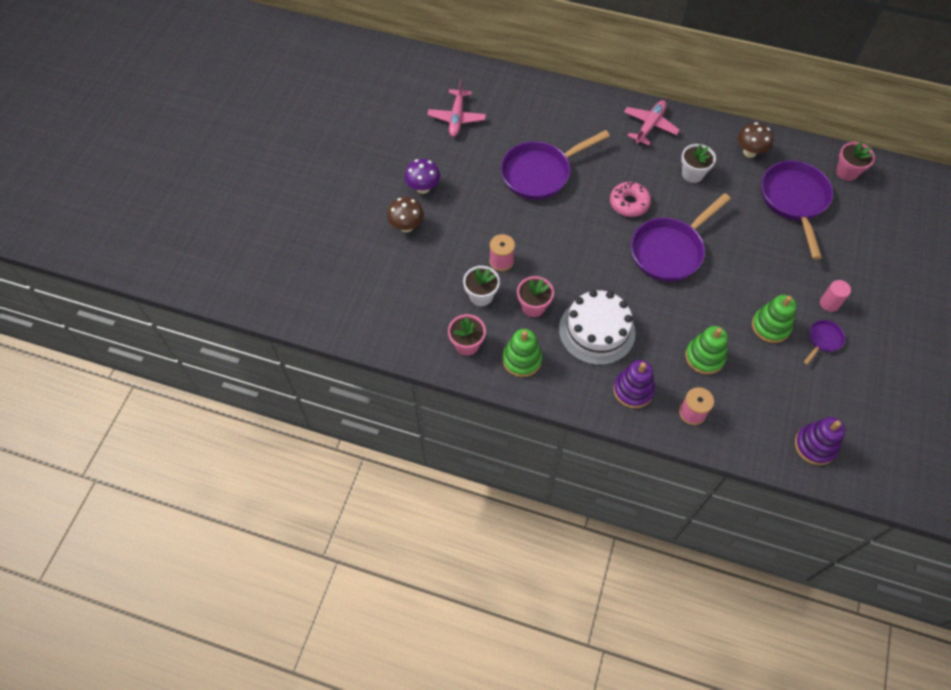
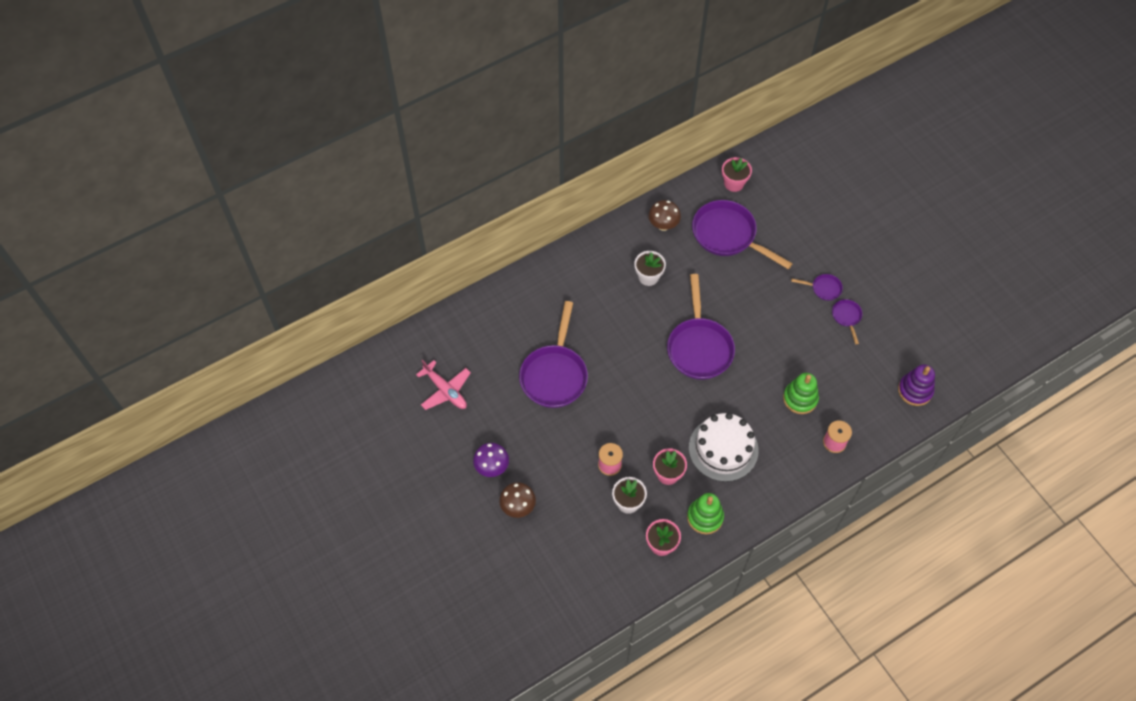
camera: 50 degrees left, 0 degrees up
pink donut [610,182,651,217] -> none
purple stacking toy [613,360,655,408] -> none
pink plane [624,100,680,145] -> none
green stacking toy [752,295,797,343] -> none
pink cylinder [820,280,851,312] -> purple pan [791,274,843,301]

